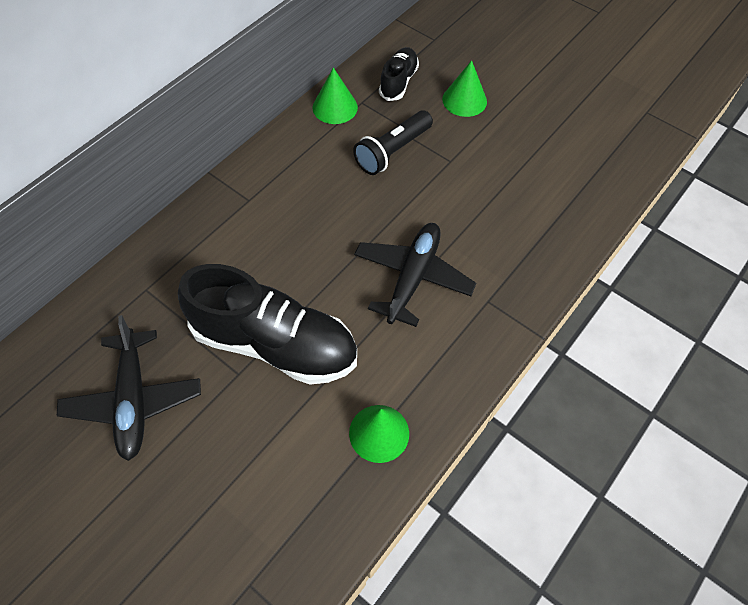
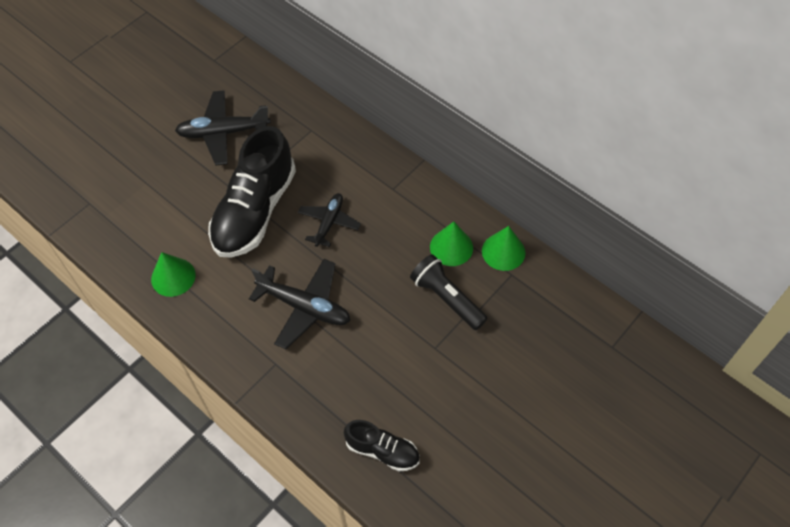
camera: 95 degrees right, 0 degrees up
black shoe [379,47,419,101] -> black shoe moved to [344,420,420,471]
green cone [442,60,487,117] -> green cone moved to [430,222,473,266]
none -> black plane [298,193,361,247]

